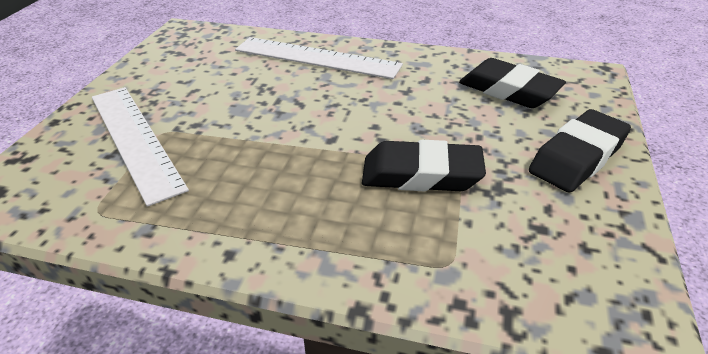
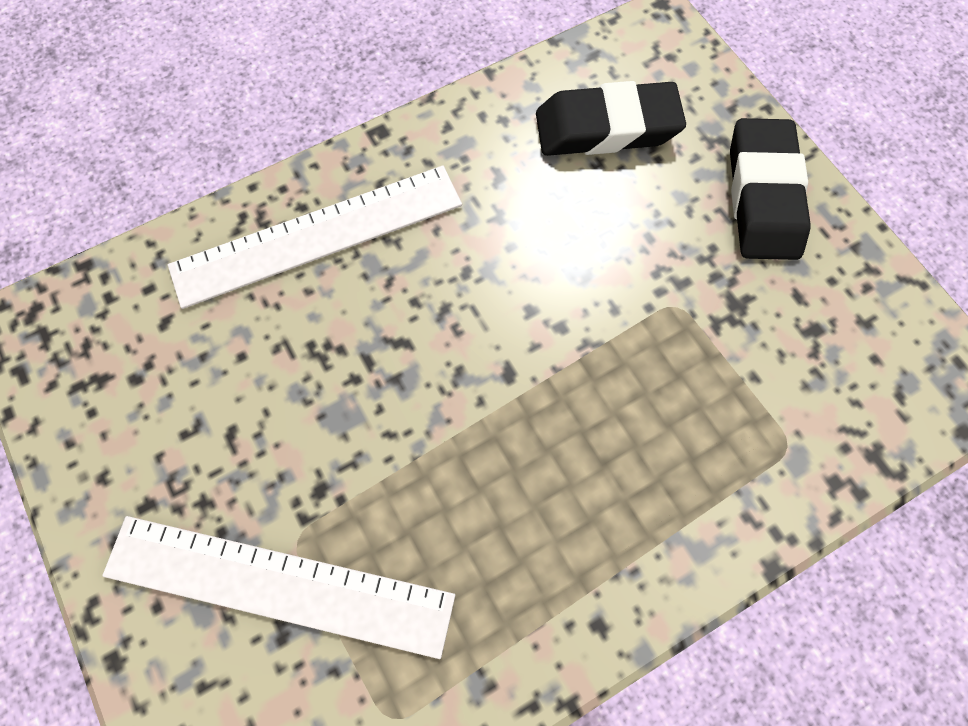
camera: 45 degrees left, 30 degrees up
black eraser [362,140,486,191] -> none

